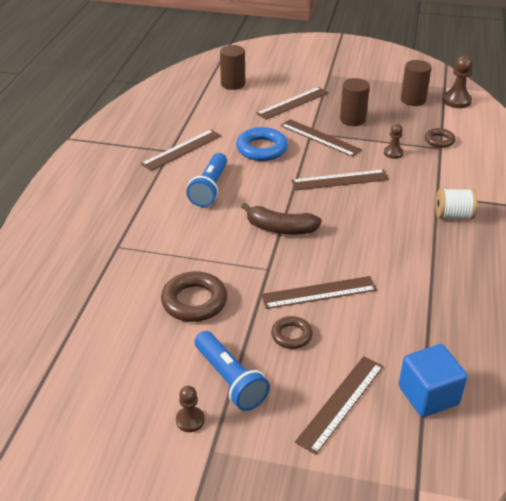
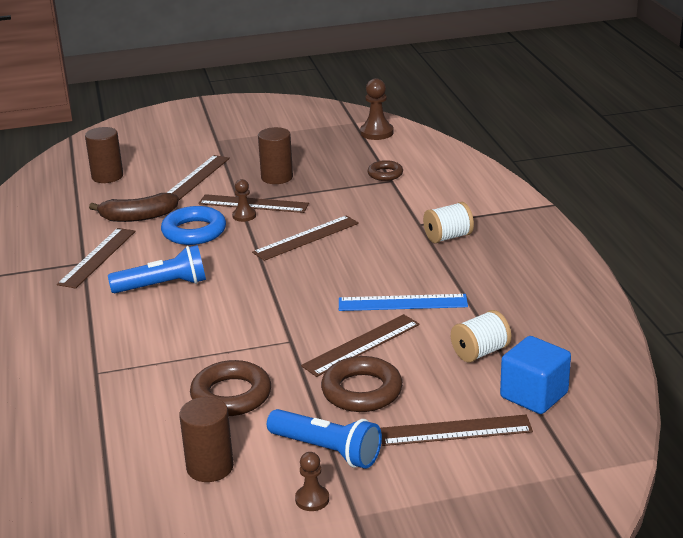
camera: 25 degrees left, 10 degrees down
blue flashlight [186,153,227,207] -> blue flashlight turned 90 degrees counterclockwise [108,245,206,293]
brown banana [241,203,322,235] -> brown banana moved to [89,193,179,222]
brown ring [271,316,313,349] -> brown ring [321,356,403,412], size x1.68
brown ruler [295,356,383,455] -> brown ruler turned 75 degrees clockwise [380,415,533,446]
brown pawn [384,124,404,159] -> brown pawn moved to [232,179,256,222]
brown cylinder [401,60,432,106] -> brown cylinder moved to [179,397,234,482]
none -> blue ruler [339,294,468,311]
none -> white spool [451,310,511,362]

